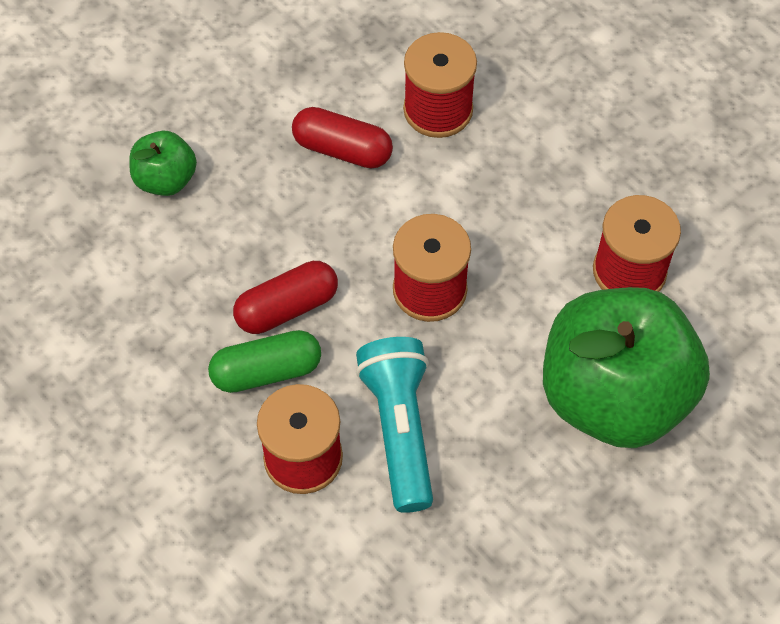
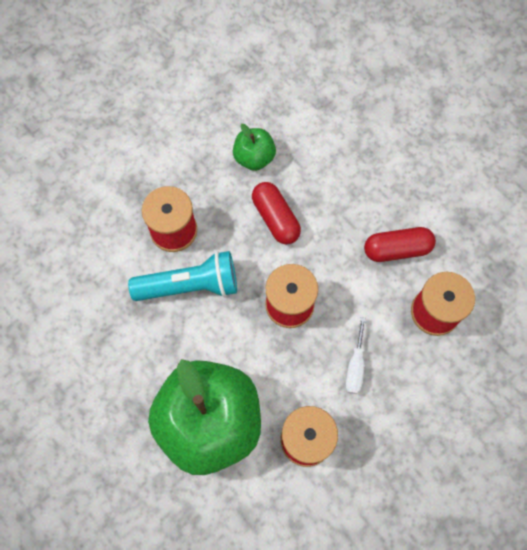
camera: 90 degrees right, 10 degrees up
green apple [130,131,197,196] -> green apple moved to [233,124,276,171]
green capsule [208,330,321,393] -> none
red capsule [292,107,393,169] -> red capsule turned 60 degrees clockwise [364,227,436,262]
none -> white screwdriver [345,317,366,394]

